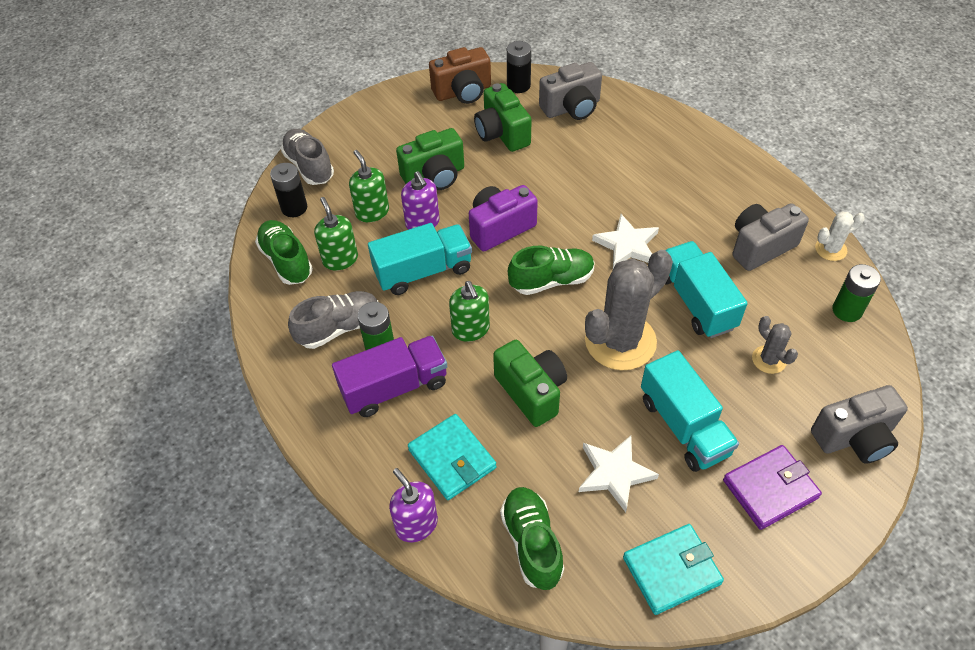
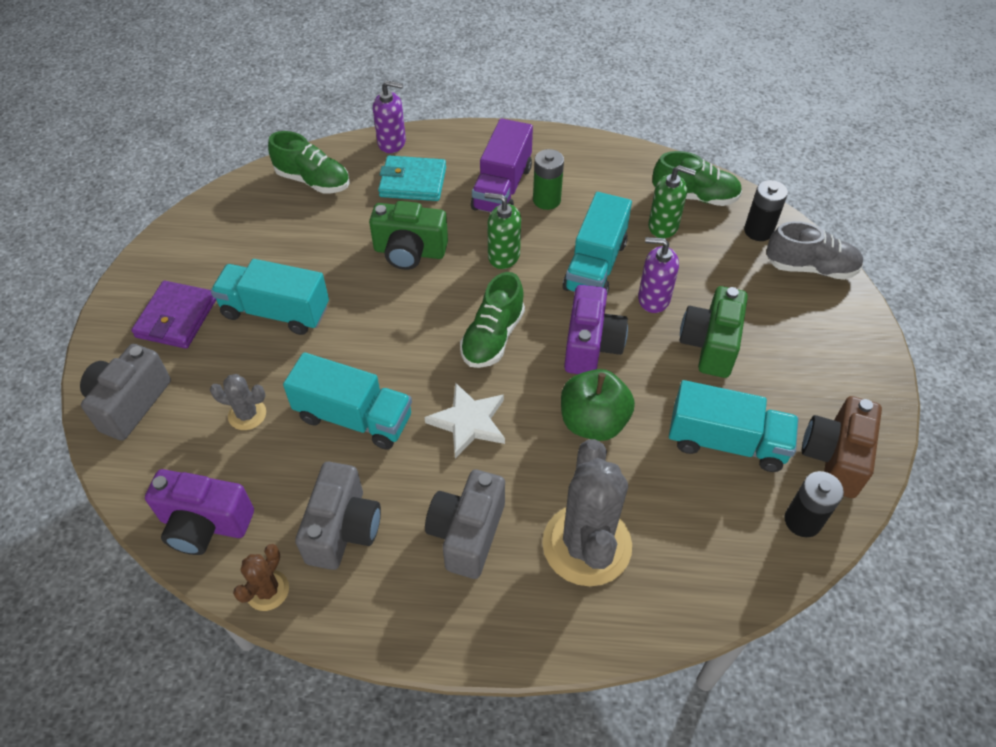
camera: 130 degrees right, 0 degrees up
grey shoe [288,291,378,349] -> none
green soap dispenser [349,150,389,222] -> none
green camera [474,83,532,152] -> turquoise truck [669,380,799,472]
grey camera [539,62,602,120] -> grey camera moved to [425,470,505,579]
white star [579,435,659,512] -> none
grey cactus [585,250,673,370] -> grey cactus moved to [542,439,632,586]
turquoise wallet [623,524,724,615] -> none
white cactus [815,212,865,261] -> brown cactus [233,544,289,611]
green battery [832,264,881,322] -> purple camera [145,469,254,555]
none -> green apple [561,369,635,441]

